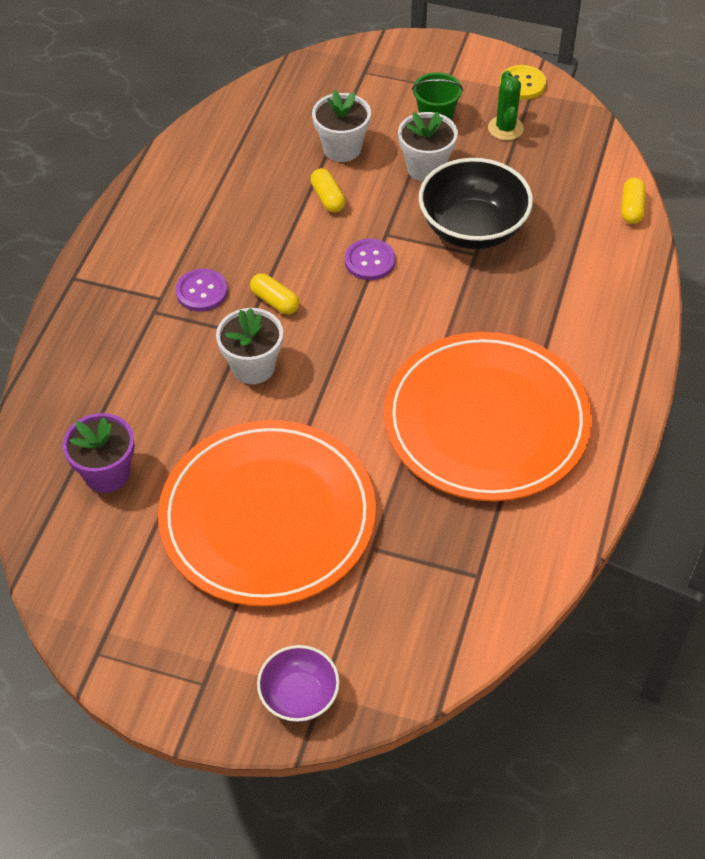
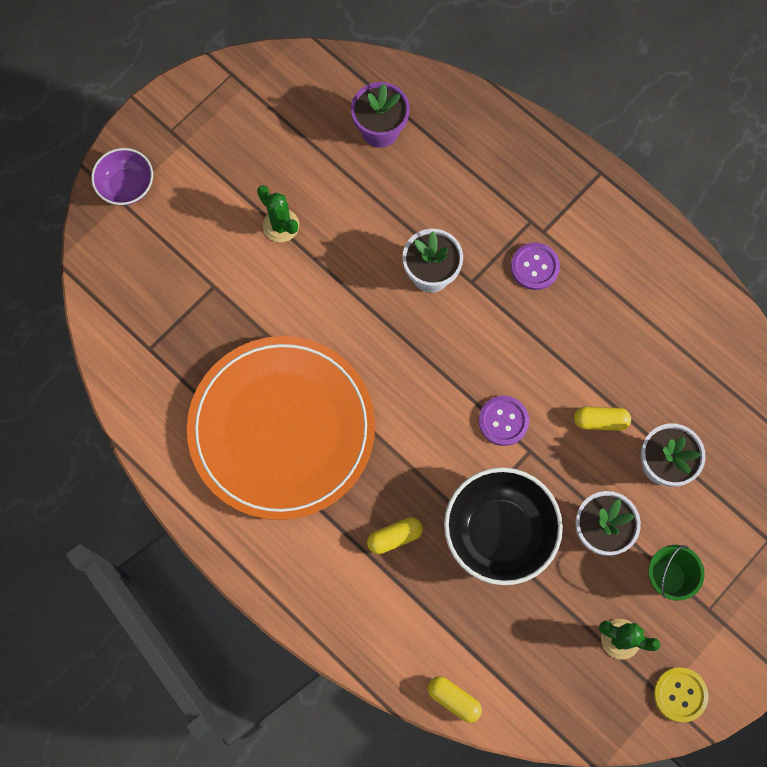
camera: 115 degrees right, 20 degrees up
orange plate [158,420,376,607] -> green cactus [257,185,299,242]
yellow capsule [250,273,299,314] -> yellow capsule moved to [367,517,423,554]

